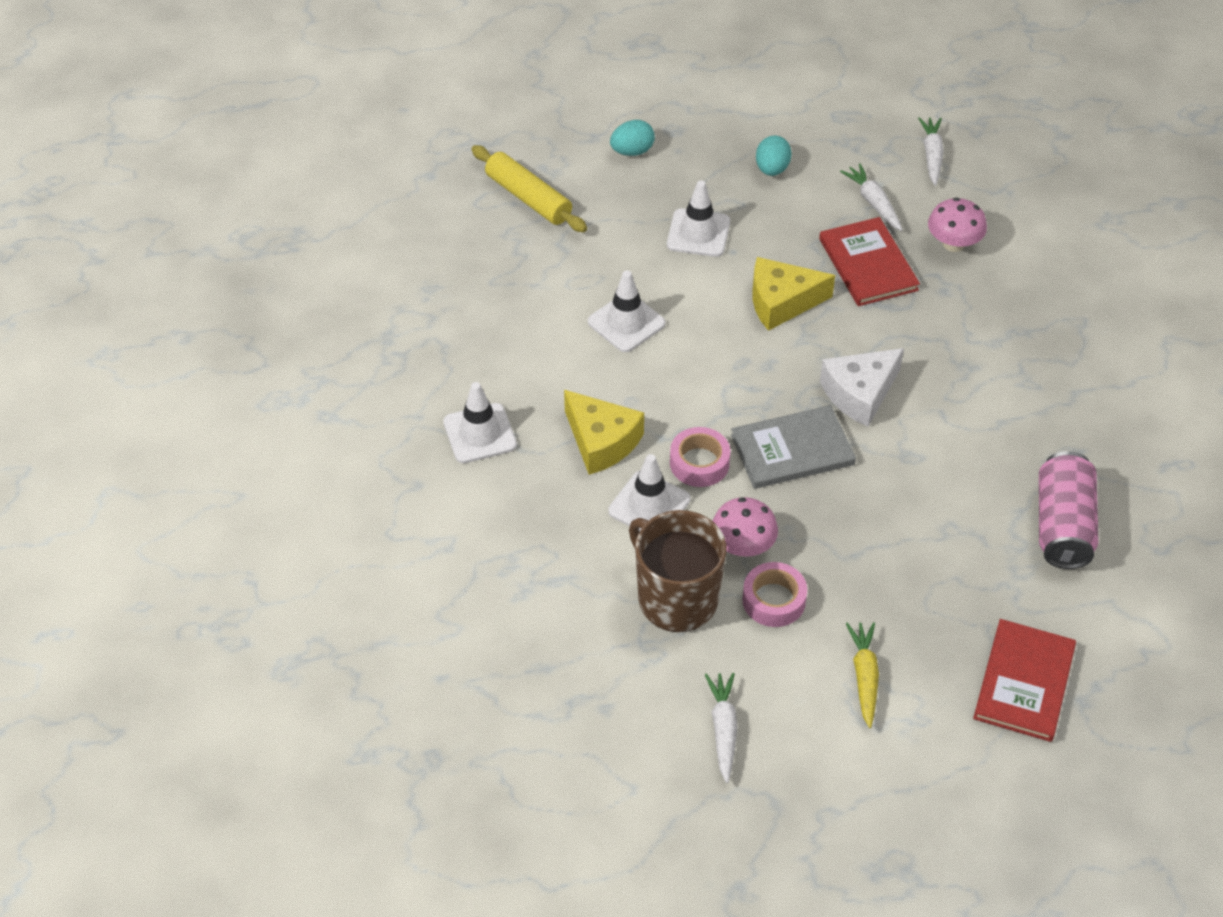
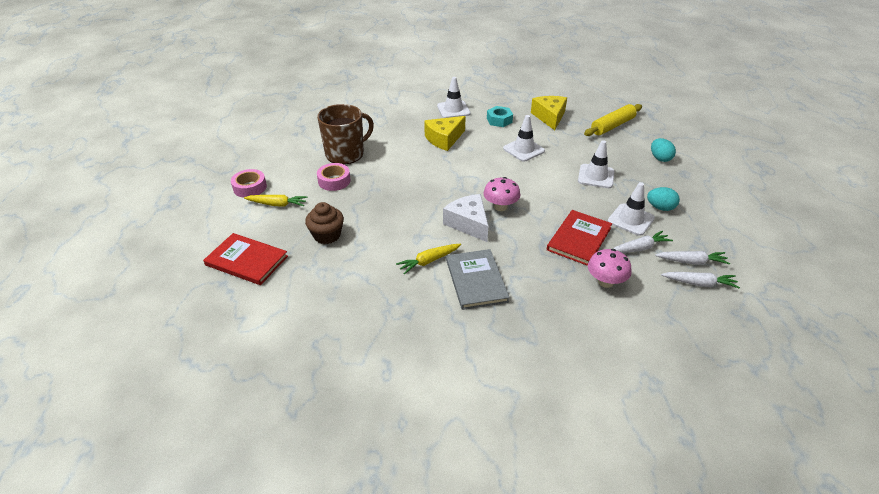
camera: 95 degrees right, 10 degrees down
white traffic cone [608,454,691,531] -> white traffic cone moved to [608,182,655,236]
pink tape [670,427,731,487] -> pink tape moved to [231,169,267,198]
white carrot [705,673,737,783] -> white carrot moved to [655,251,730,265]
pink mushroom [713,497,778,557] -> pink mushroom moved to [483,177,520,211]
grey book [731,405,856,489] -> grey book moved to [446,249,510,310]
yellow cheese [753,257,835,331] -> yellow cheese moved to [531,96,567,130]
red book [819,217,920,306] -> red book turned 45 degrees counterclockwise [547,210,612,266]
pink can [1039,451,1099,569] -> none
none -> brown cupcake [305,202,344,244]
none -> yellow carrot [396,244,461,274]
none -> turquoise nut [487,106,513,127]

